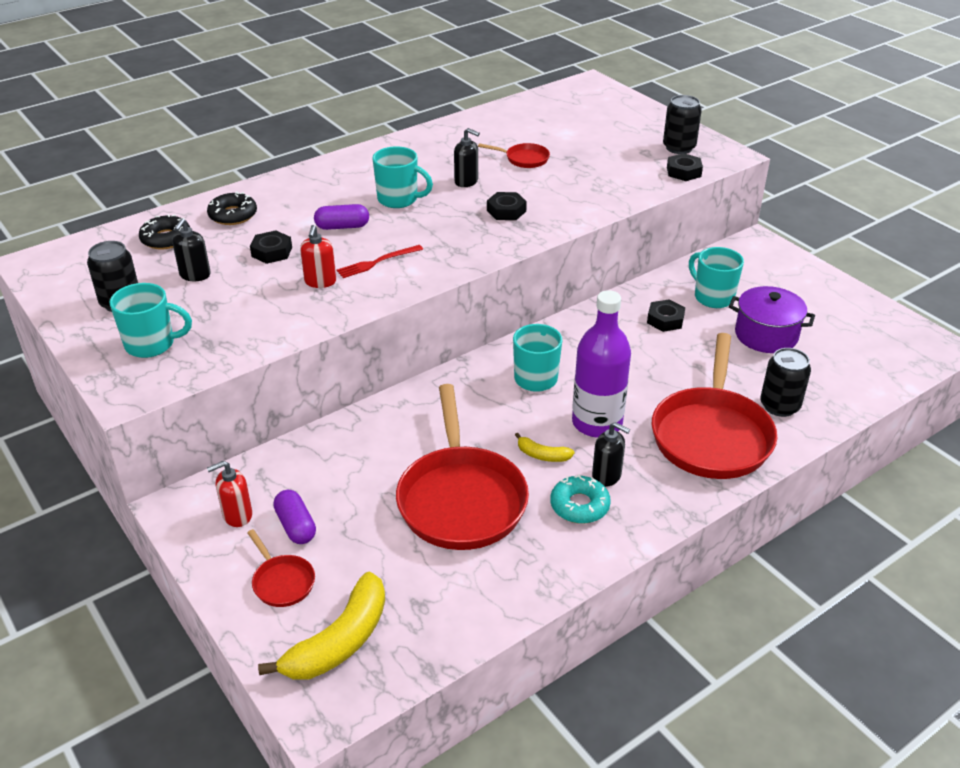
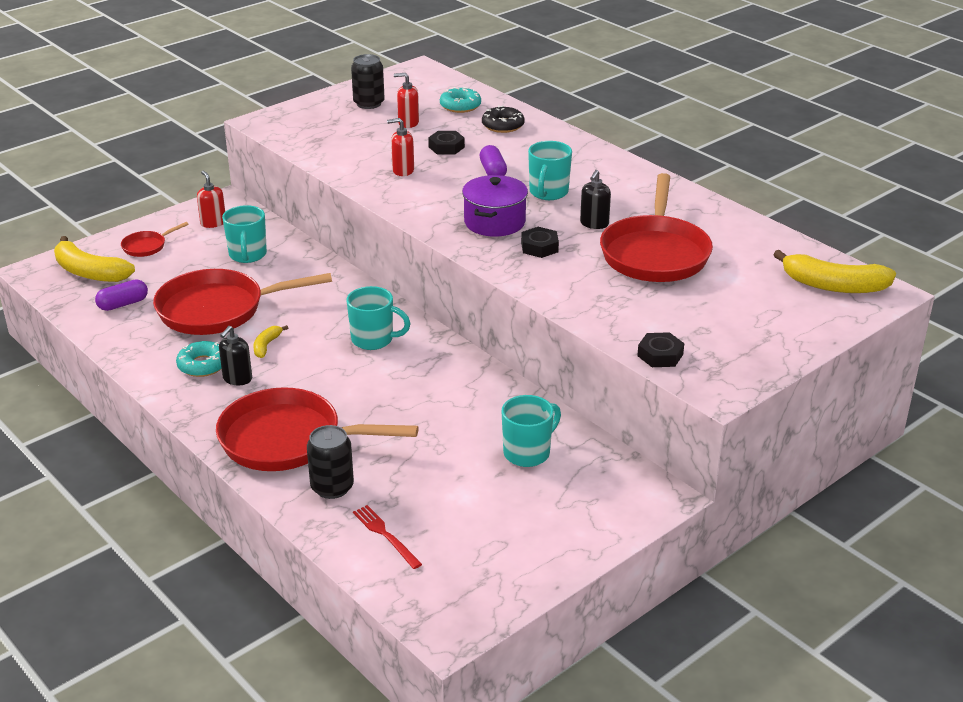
camera: 85 degrees right, 5 degrees down
turquoise mug [109,283,192,358] -> turquoise mug moved to [222,205,267,263]
black donut [139,214,190,249] -> turquoise donut [440,87,481,113]
black soap dispenser [172,218,211,281] -> red soap dispenser [394,73,419,128]
purple capsule [273,490,316,544] -> purple capsule moved to [95,279,148,311]
red fork [337,245,423,278] -> red fork moved to [353,505,422,569]
red pan [478,143,550,168] -> red pan [600,173,713,282], size x2.27
purple bottle [572,290,631,438] -> none
black nut [647,299,685,332] -> none
black can [663,95,702,154] -> none
purple pot [729,286,815,353] -> purple pot moved to [462,175,528,237]
none -> yellow banana [773,250,896,293]

